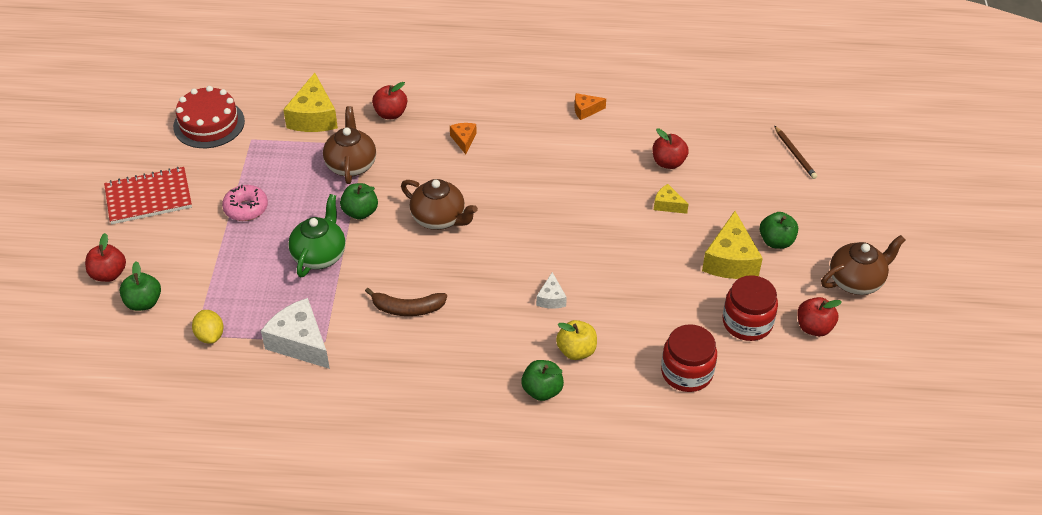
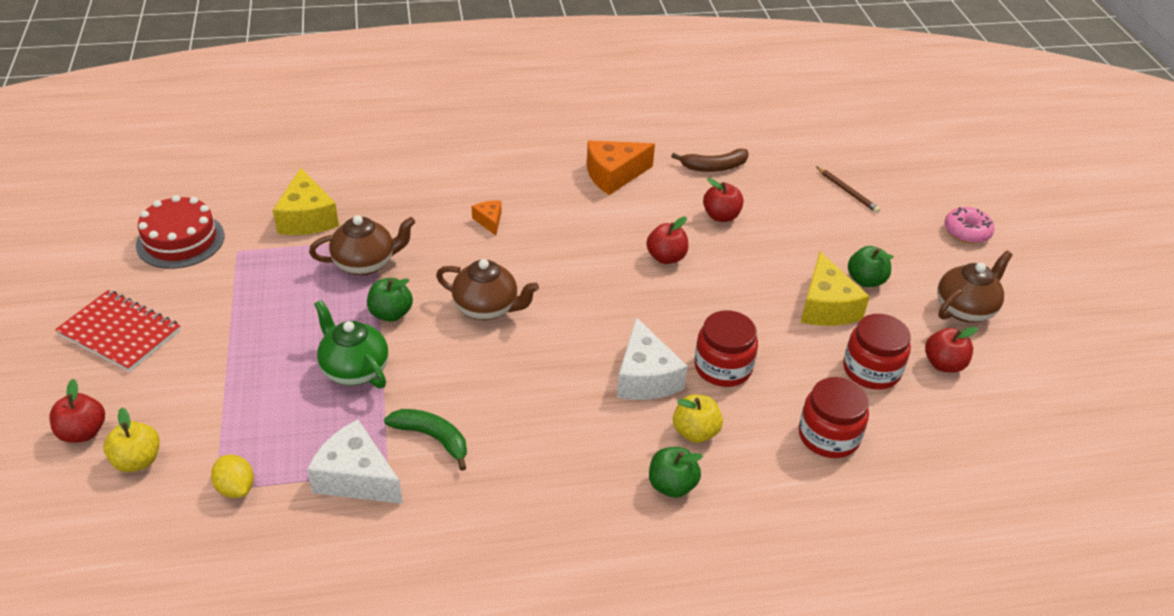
camera: 15 degrees left, 5 degrees down
red notebook [104,167,192,224] -> red notebook turned 60 degrees clockwise [55,290,181,372]
green apple [120,262,161,311] -> yellow apple [103,408,160,472]
pink donut [222,185,268,221] -> pink donut moved to [944,207,995,244]
green teapot [288,194,345,277] -> green teapot turned 45 degrees counterclockwise [314,300,388,388]
brown teapot [323,106,376,184] -> brown teapot turned 90 degrees clockwise [309,215,416,276]
brown banana [365,288,447,316] -> brown banana moved to [671,148,749,172]
red apple [372,82,407,119] -> red apple moved to [646,217,688,264]
white cheese [536,272,567,309] -> white cheese [617,317,688,400], size x1.93
orange cheese [575,93,606,120] -> orange cheese [587,141,655,195], size x1.93
yellow cheese [654,184,689,214] -> none
none -> green banana [384,409,467,471]
none -> red jar [694,311,758,387]

